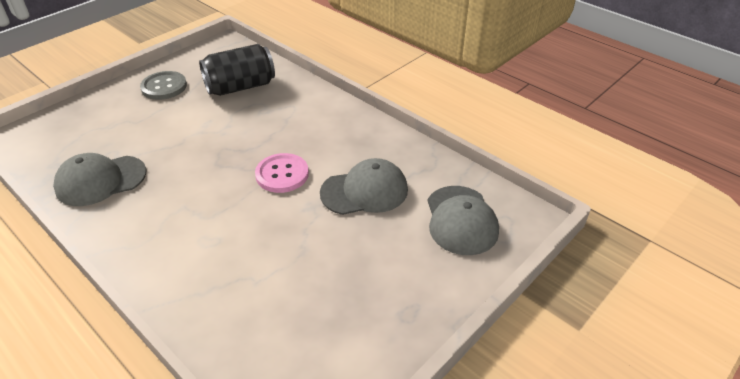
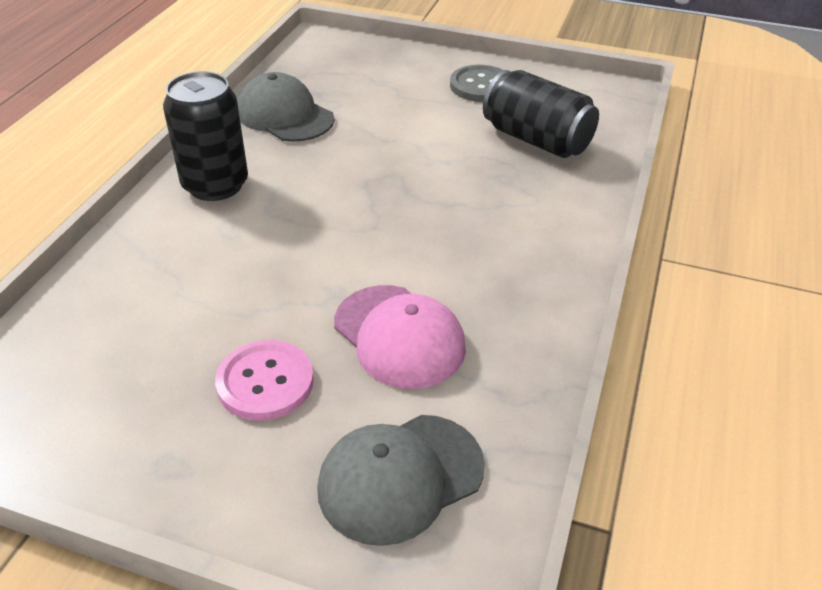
camera: 65 degrees right, 0 degrees up
pink button [255,153,309,193] -> pink button moved to [215,340,314,421]
grey cap [320,158,408,215] -> pink cap [334,285,466,389]
none -> black can [163,71,248,201]

